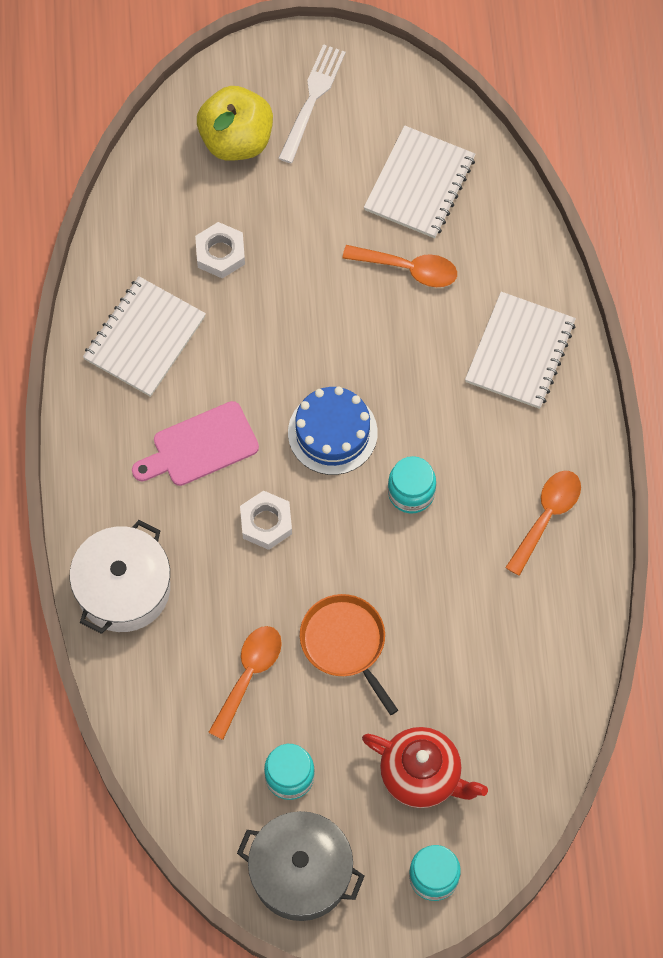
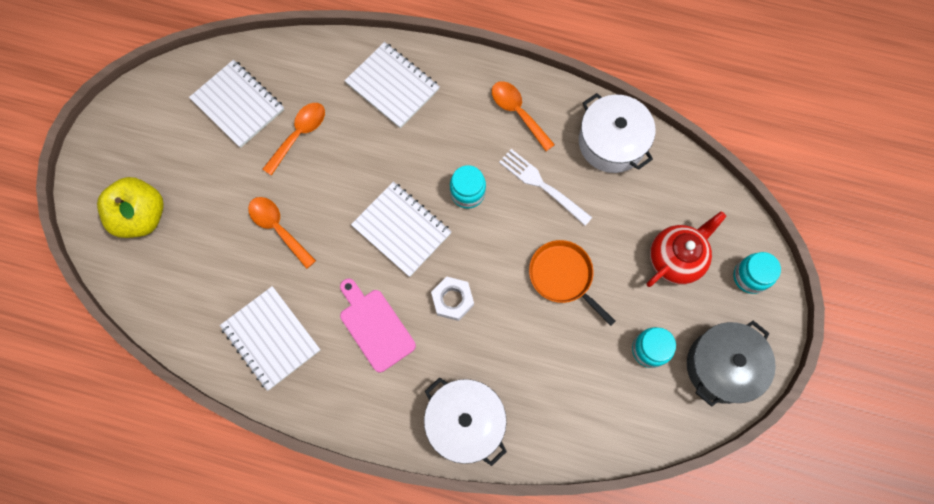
camera: 70 degrees left, 5 degrees up
pink cutting board [132,401,259,486] -> pink cutting board turned 150 degrees clockwise [340,279,416,372]
white nut [195,222,245,278] -> none
orange spoon [208,626,282,740] -> orange spoon moved to [248,197,316,269]
white fork [278,44,346,163] -> white fork moved to [499,149,593,226]
blue cake [288,387,378,475] -> white notebook [351,181,452,277]
orange pan [300,594,398,715] -> orange pan turned 60 degrees clockwise [529,240,615,326]
none -> white pot [579,93,655,173]

